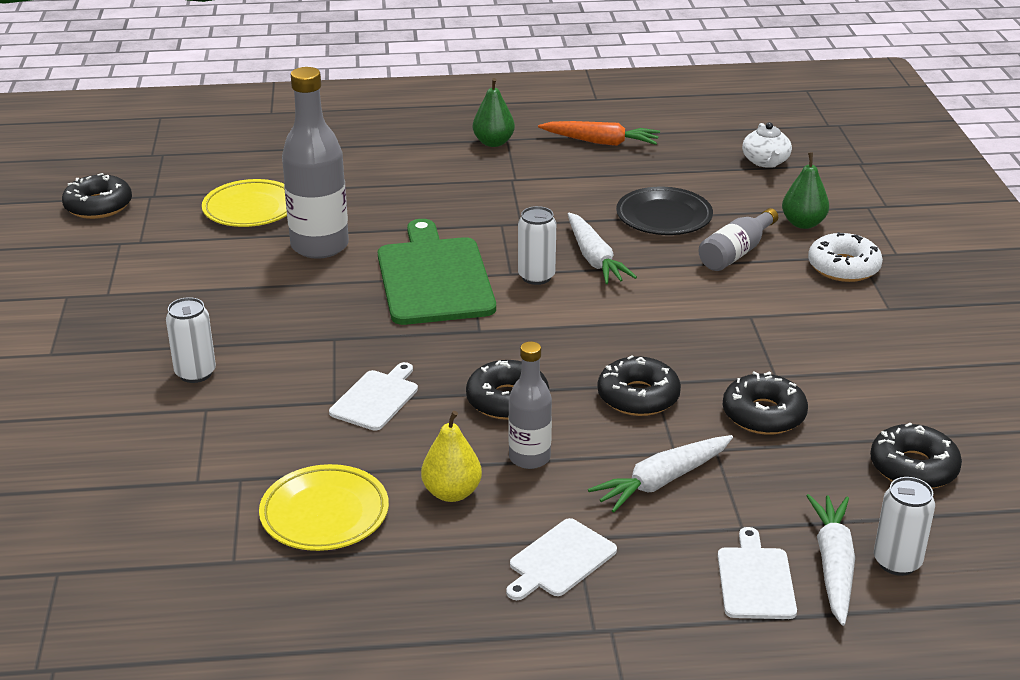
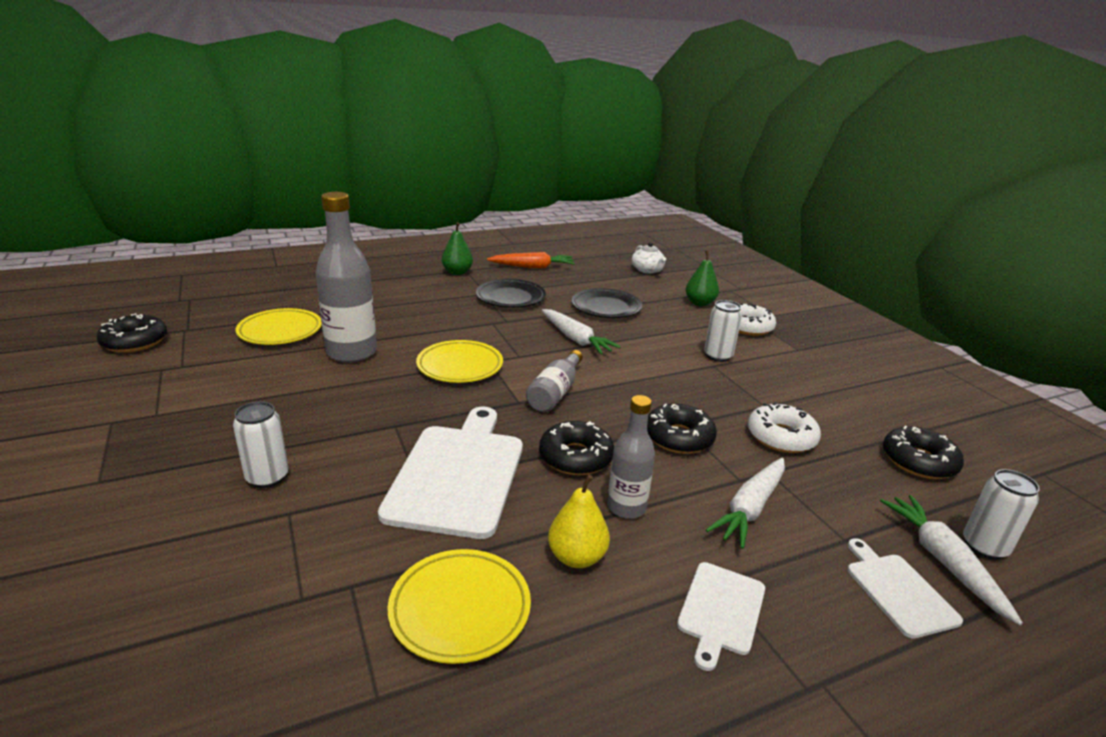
camera: 20 degrees left, 5 degrees down
white cutting board [329,362,418,431] -> white cutting board [378,407,523,539], size x1.93
green cutting board [378,219,496,325] -> yellow plate [416,340,503,383]
white can [518,206,556,285] -> white can moved to [704,300,742,362]
grey bottle [699,208,778,271] -> grey bottle moved to [526,350,583,412]
black donut [723,371,808,435] -> white donut [748,402,821,453]
none -> black plate [476,279,546,308]

